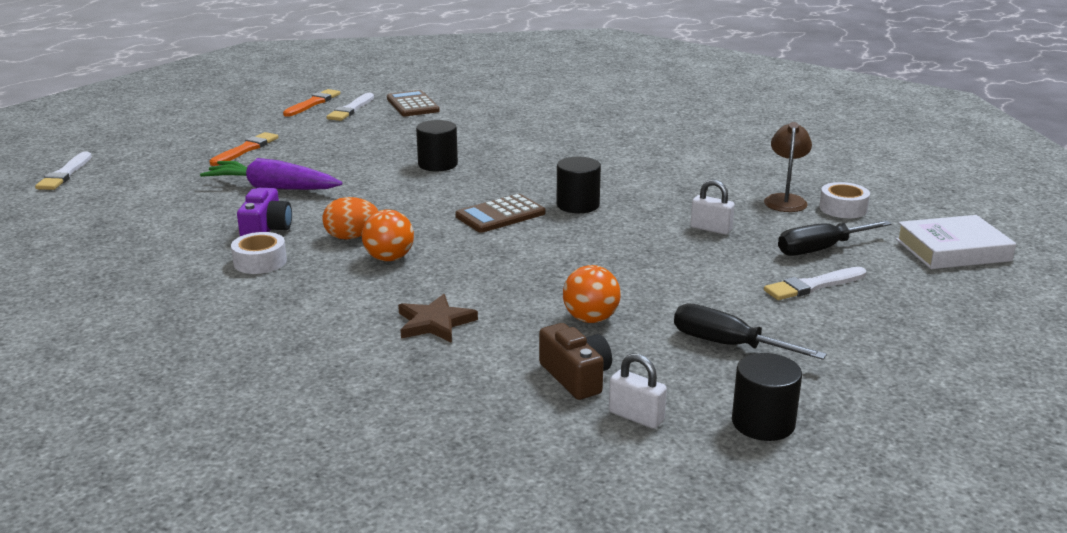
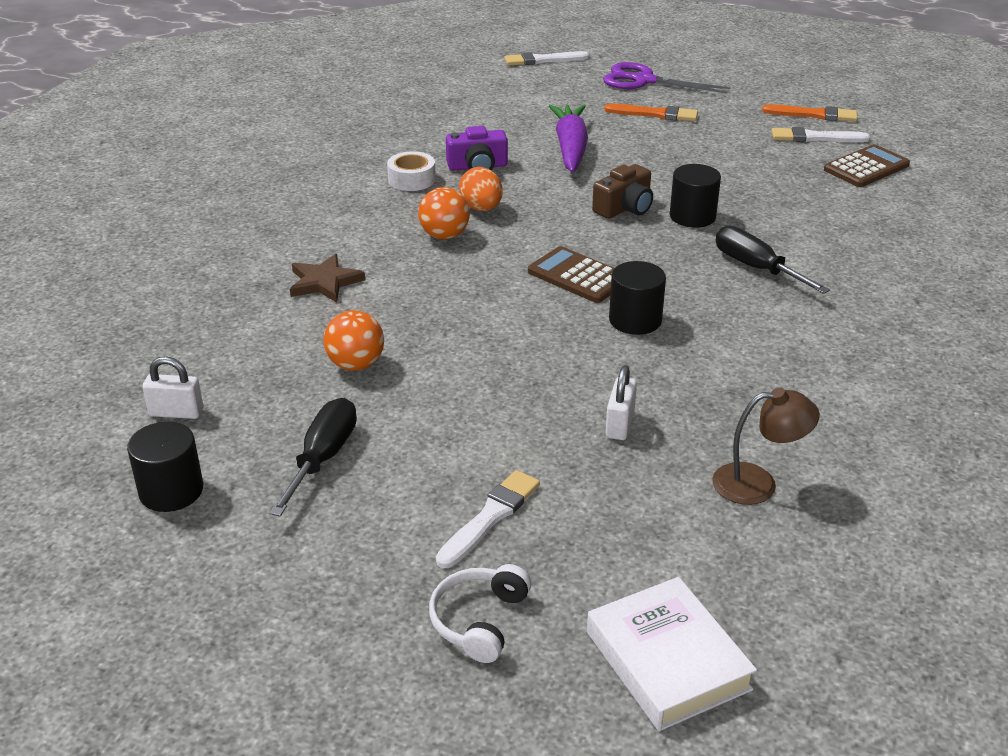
camera: 75 degrees right, 10 degrees up
brown camera [539,323,612,400] -> brown camera moved to [592,164,653,219]
white padlock [609,353,667,429] -> white padlock turned 75 degrees clockwise [142,356,203,419]
white brush [764,267,866,300] -> white brush turned 75 degrees clockwise [436,470,540,568]
black screwdriver [778,220,892,256] -> black screwdriver moved to [716,226,830,294]
white tape [819,182,870,218] -> none
none -> white headphones [429,564,531,663]
none -> purple scissors [603,62,731,94]

